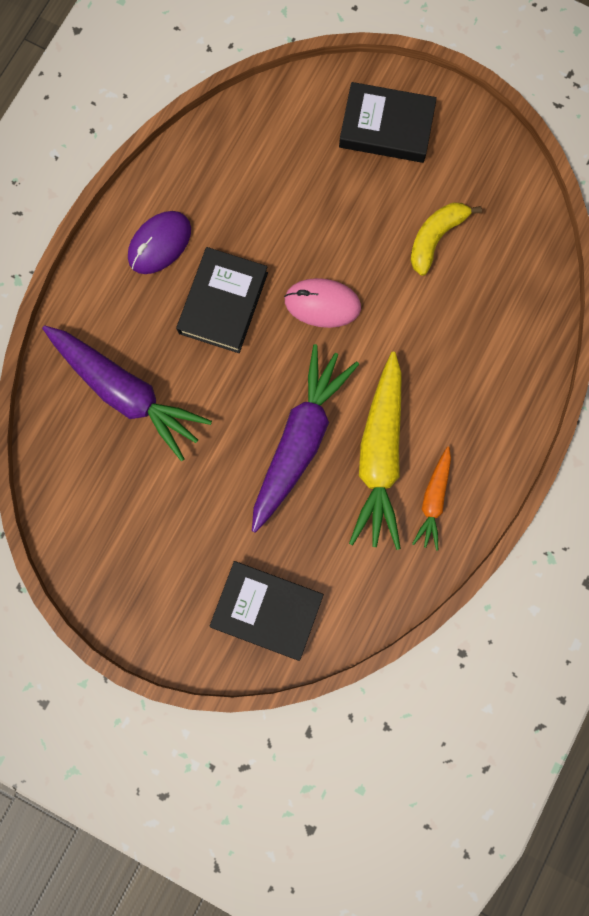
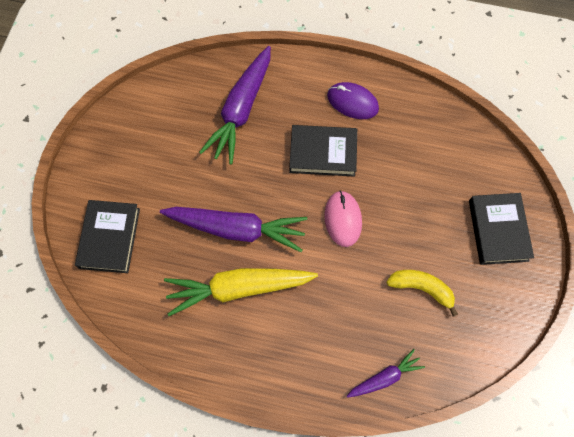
camera: 75 degrees right, 10 degrees down
orange carrot [412,447,451,551] -> none
none -> purple carrot [347,349,425,398]

